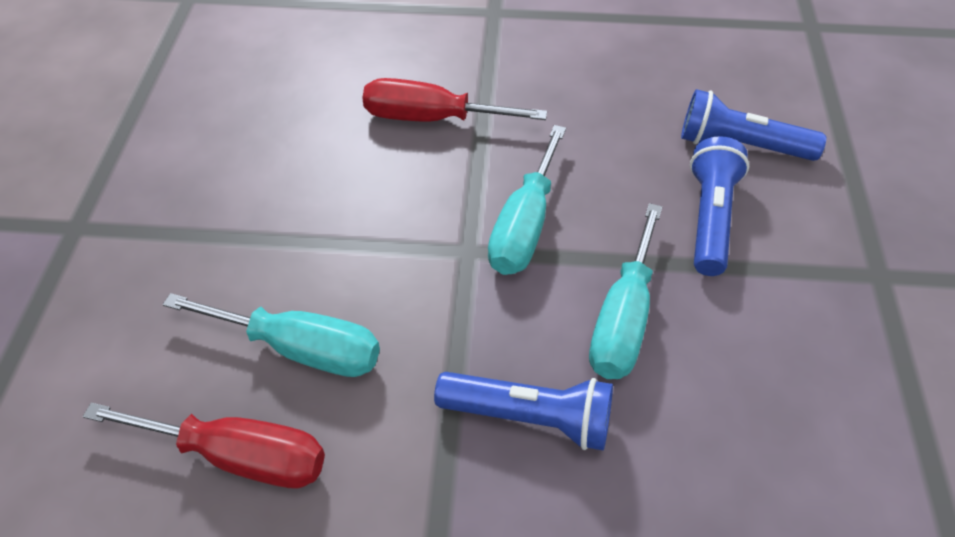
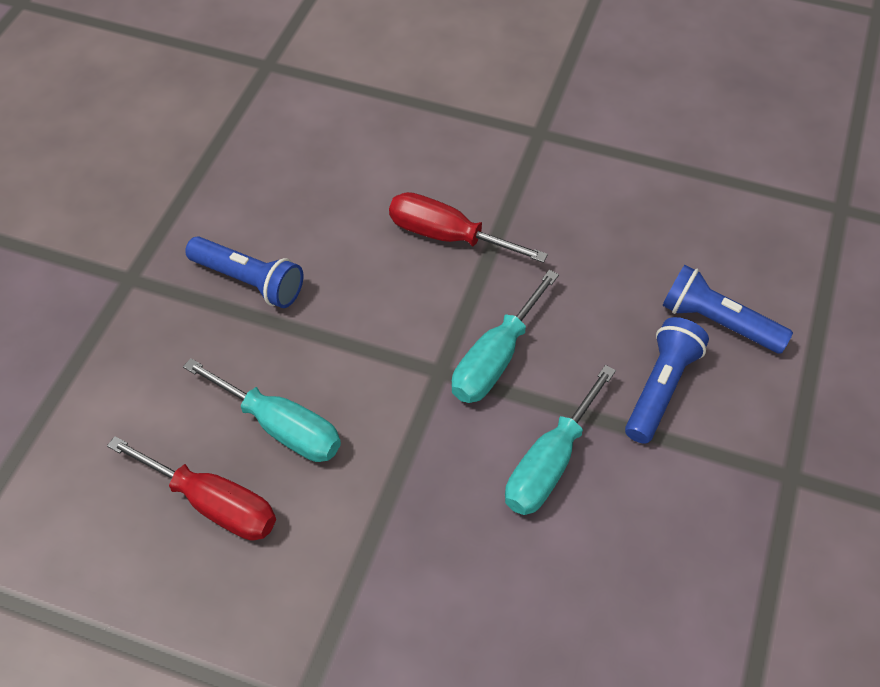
camera: 15 degrees right, 5 degrees up
blue flashlight [434,372,613,450] -> blue flashlight moved to [185,236,303,308]

